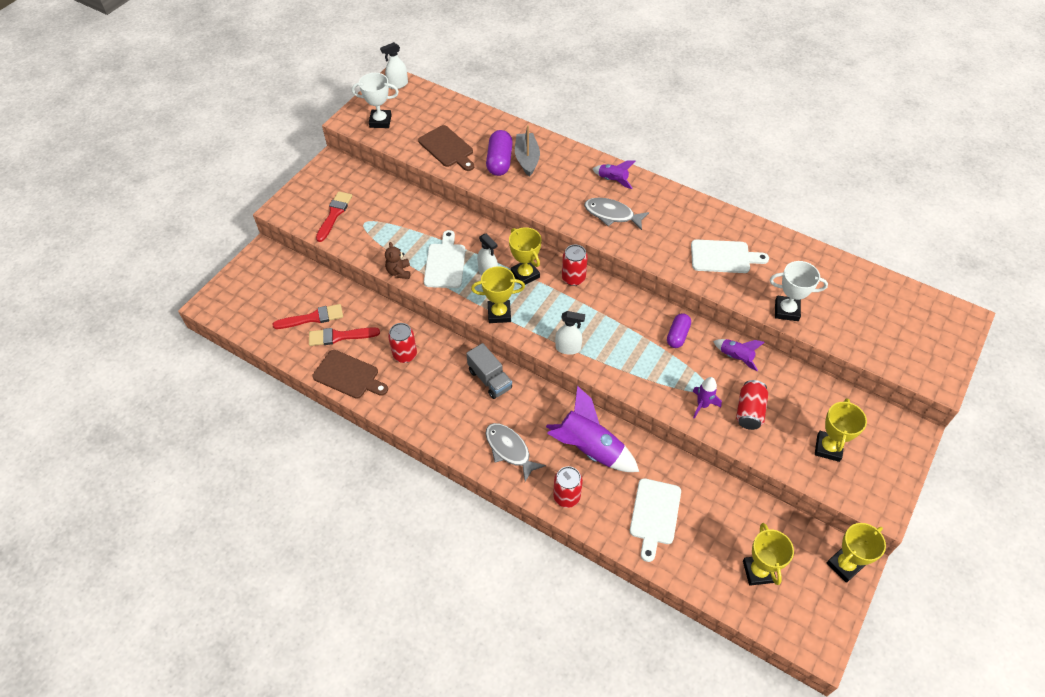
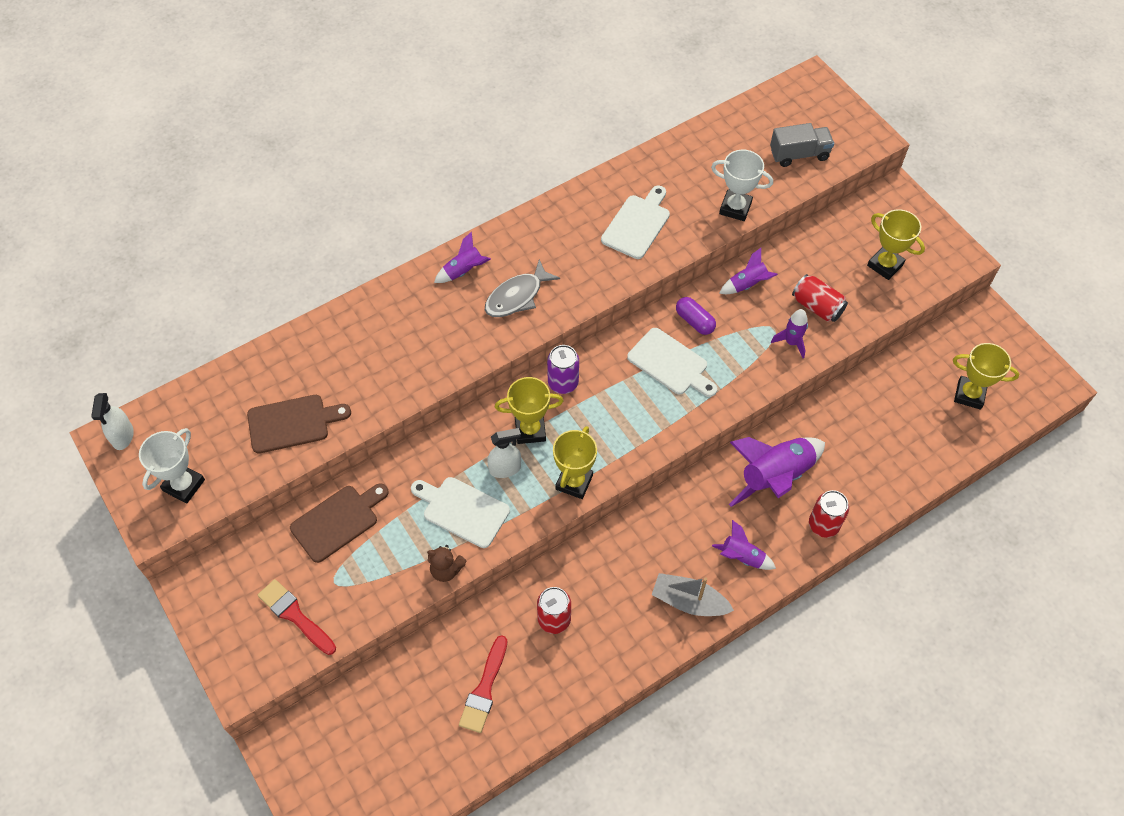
camera: 65 degrees left, 5 degrees up
red brush [273,304,343,329] -> none
brown cutting board [312,350,388,399] -> brown cutting board moved to [290,483,389,563]
grey truck [466,343,512,399] -> grey truck moved to [770,123,834,167]
grey fish [485,423,546,482] -> purple rocket [712,520,776,570]
purple capsule [486,130,513,176] -> none
grey boat [515,125,540,177] -> grey boat moved to [652,573,734,616]
white spray bottle [555,311,585,355] -> none
red can [562,245,588,286] -> purple can [547,345,579,394]
white cutting board [630,478,681,562] -> white cutting board moved to [627,328,717,397]
white trophy [770,261,828,321] -> white trophy turned 75 degrees clockwise [711,150,773,221]
yellow trophy [827,523,886,583] -> none

